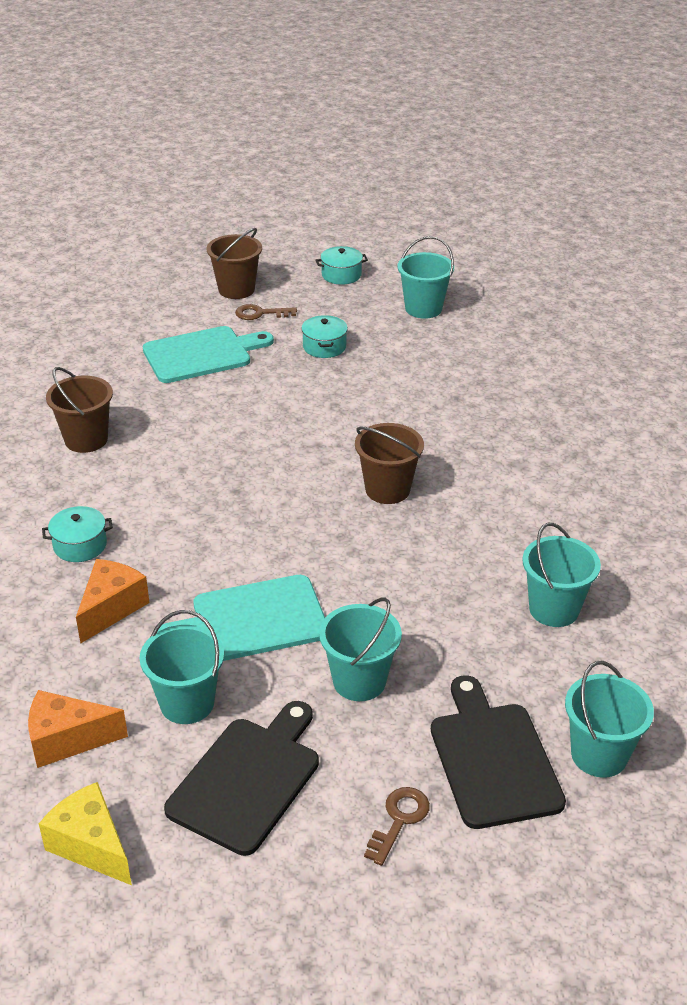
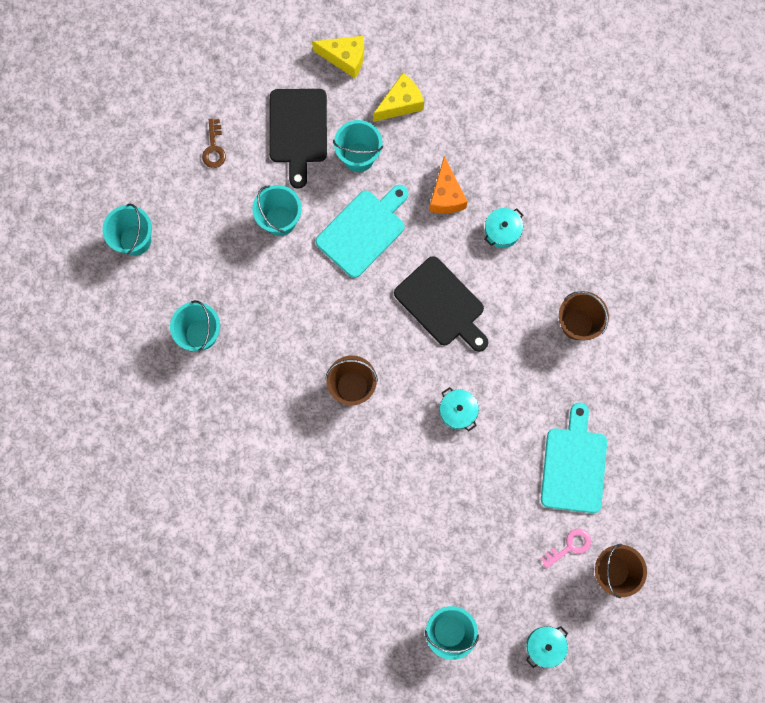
camera: 150 degrees right, 40 degrees up
orange cheese [28,690,128,768] -> yellow cheese [373,73,424,122]
turquoise cutting board [143,326,274,383] -> turquoise cutting board turned 150 degrees clockwise [541,403,607,513]
brown key [235,304,297,320] -> pink key [541,529,591,569]
turquoise pot [301,315,348,358] -> turquoise pot moved to [440,387,479,432]
black cutting board [431,675,566,829] -> black cutting board moved to [394,256,488,352]

